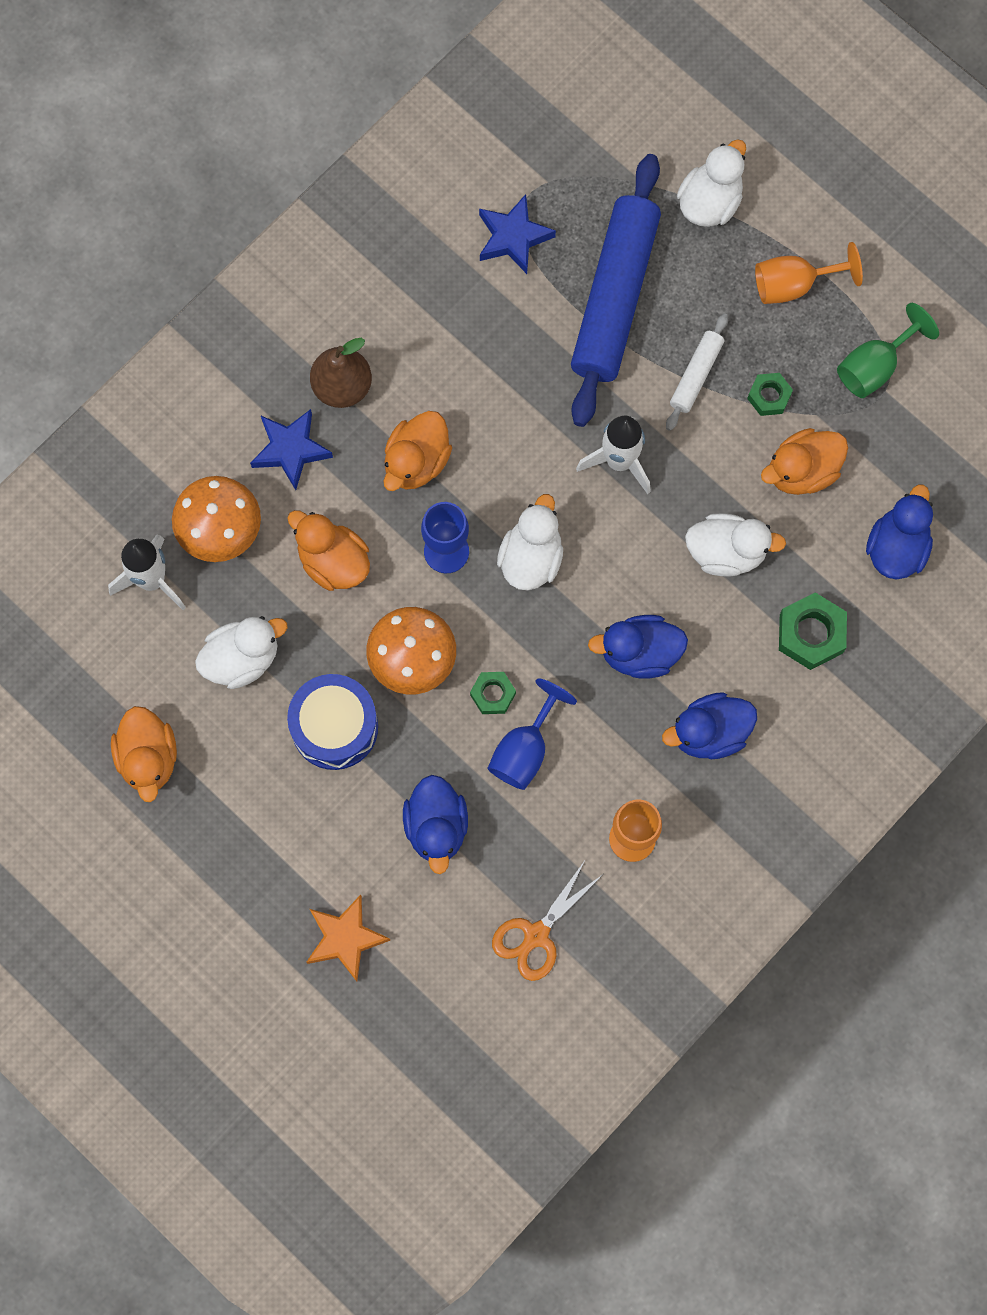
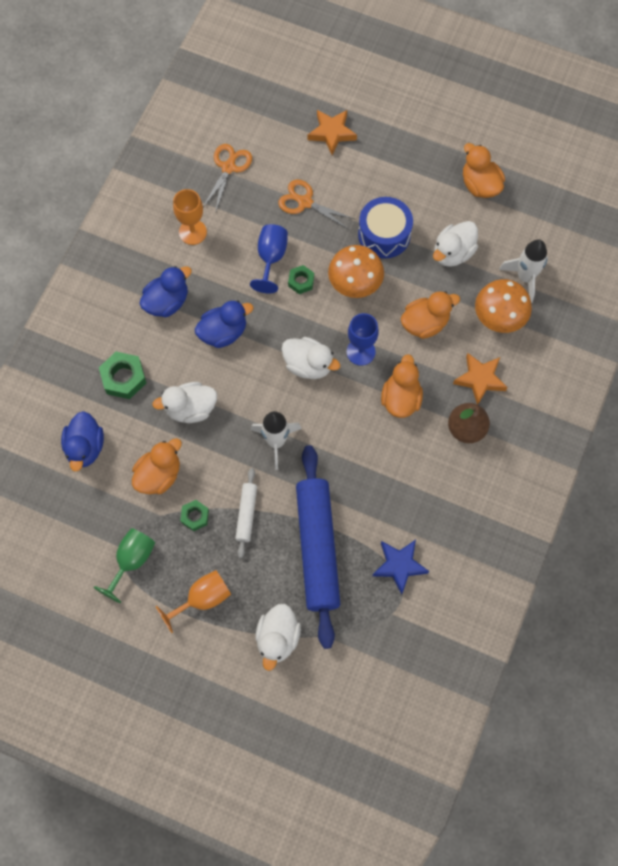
camera: 160 degrees right, 5 degrees down
blue star [250,409,333,490] -> orange star [453,353,508,405]
orange duck [287,510,370,591] -> orange duck turned 45 degrees counterclockwise [401,291,460,339]
blue duck [403,775,468,874] -> orange scissors [278,179,356,230]
white duck [497,494,563,590] -> white duck turned 60 degrees counterclockwise [282,337,340,379]

